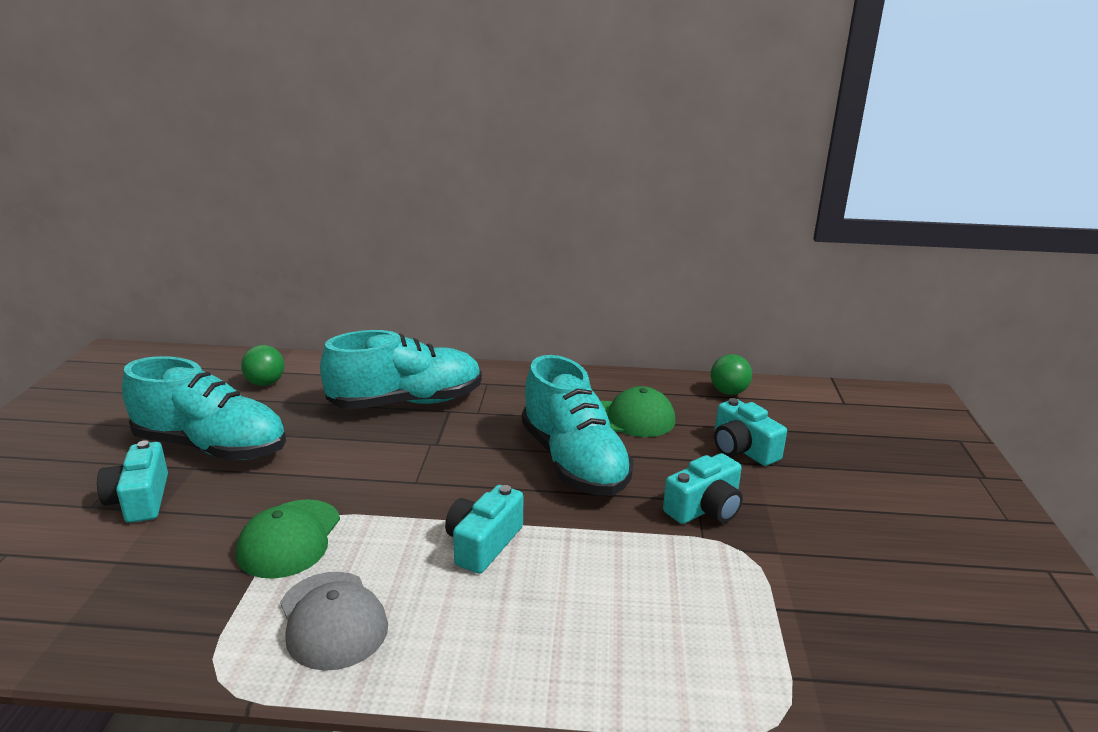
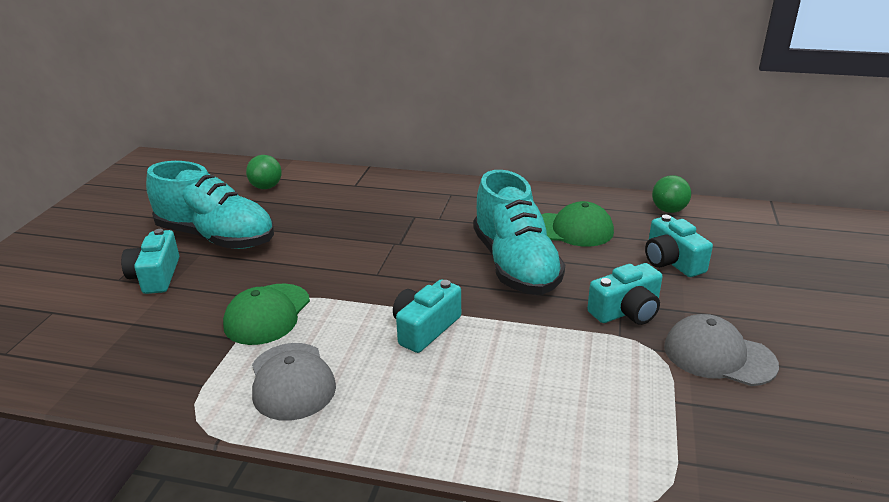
camera: 10 degrees right, 5 degrees up
turquoise shoe [320,330,482,410] -> none
none -> grey cap [664,314,779,386]

